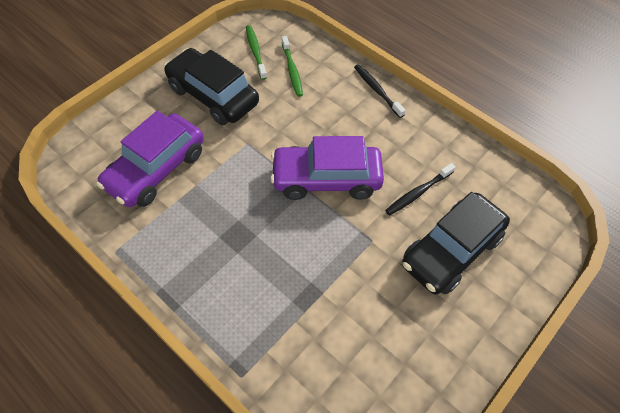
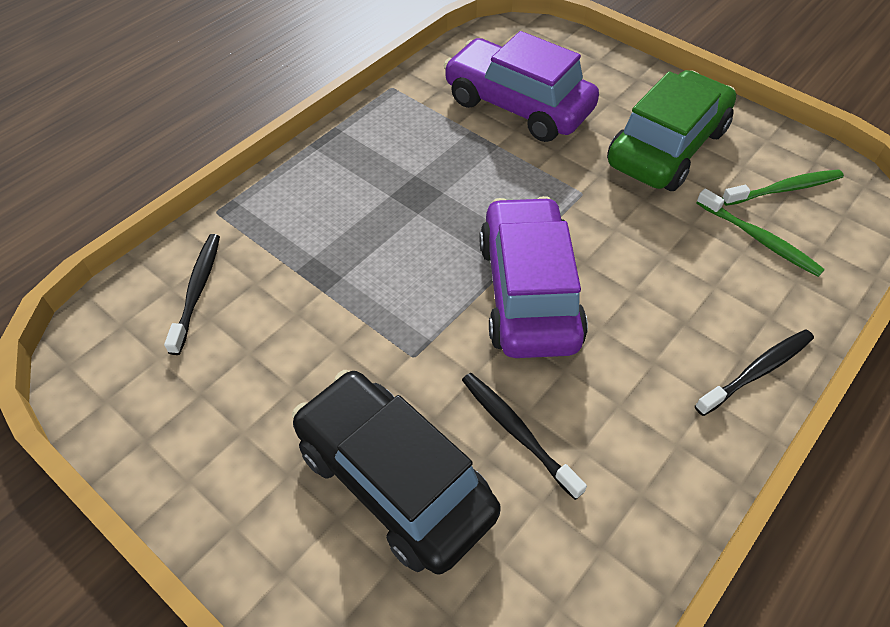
camera: 90 degrees right, 5 degrees down
black car [164,48,259,125] -> green car [607,70,736,191]
green toothbrush [282,36,303,97] -> green toothbrush turned 120 degrees counterclockwise [696,188,825,277]
none -> black toothbrush [164,234,220,355]

